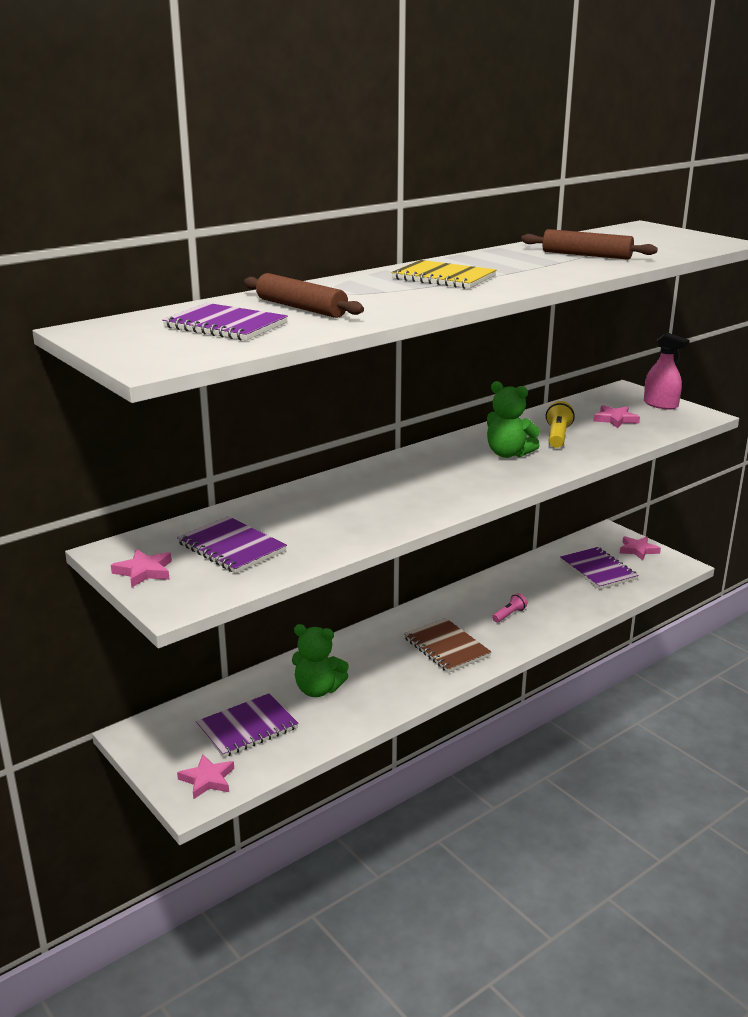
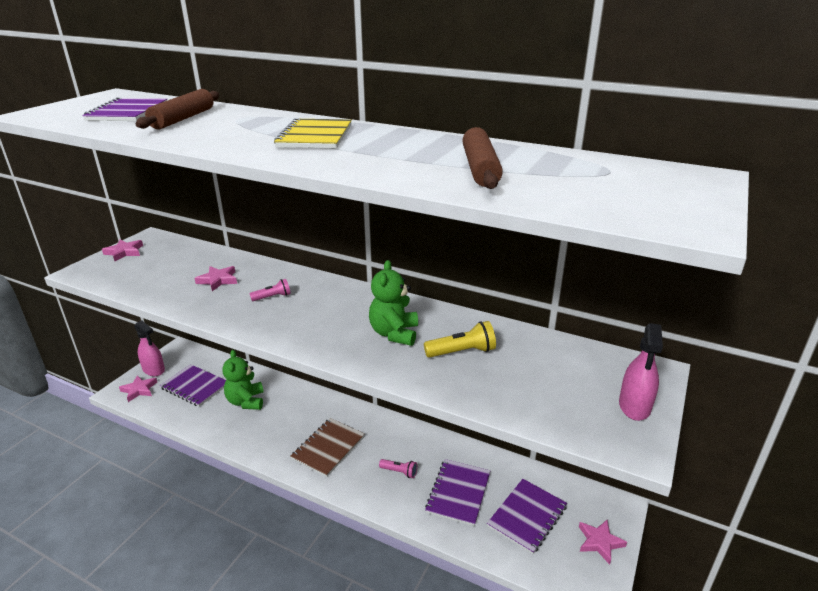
camera: 65 degrees right, 5 degrees up
purple notebook [177,516,287,573] -> purple notebook moved to [425,459,490,526]
pink star [593,405,640,428] -> pink star moved to [194,266,237,291]
none -> pink spray bottle [134,320,165,376]
none -> pink flashlight [249,279,291,301]

